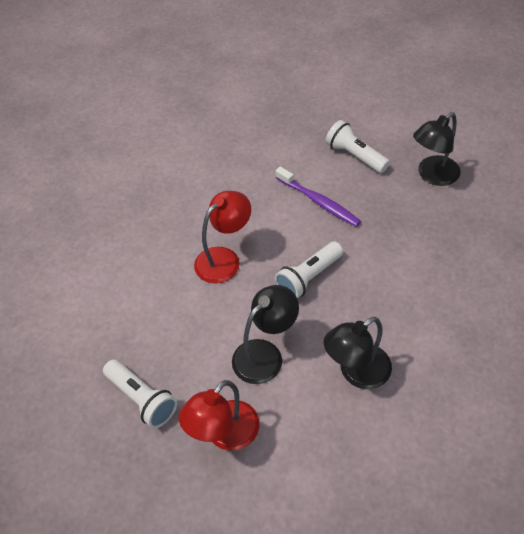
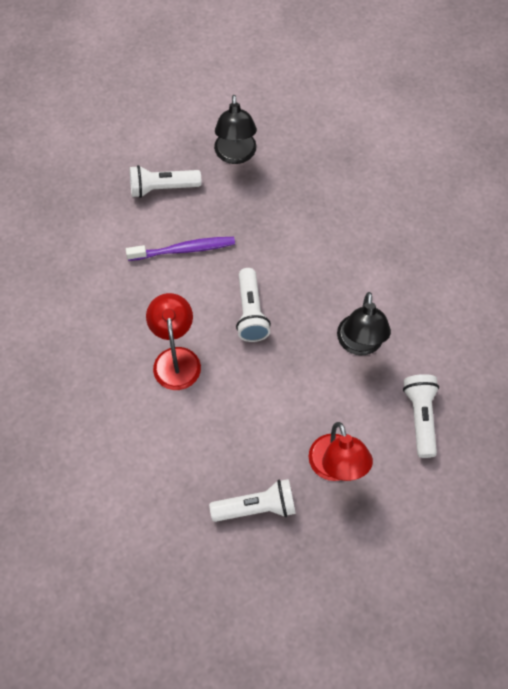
camera: 55 degrees left, 10 degrees up
black lamp [232,285,299,384] -> none
none -> white flashlight [403,374,439,458]

